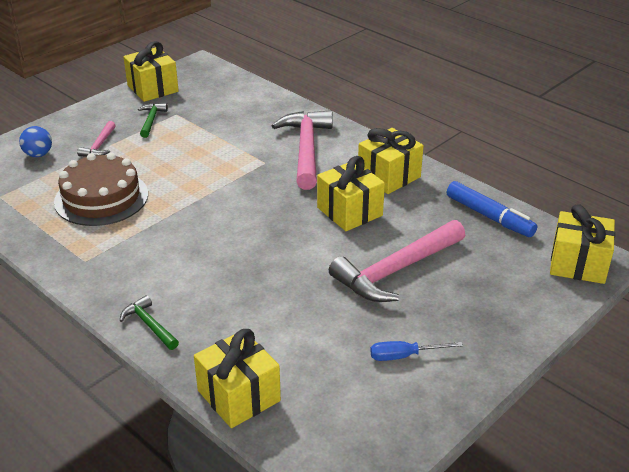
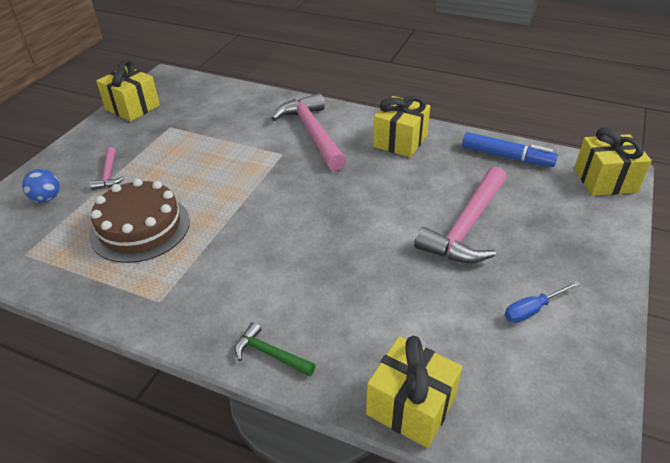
camera: 20 degrees left, 5 degrees up
green hammer [138,103,168,138] -> none
yellow gift [317,156,385,231] -> none

